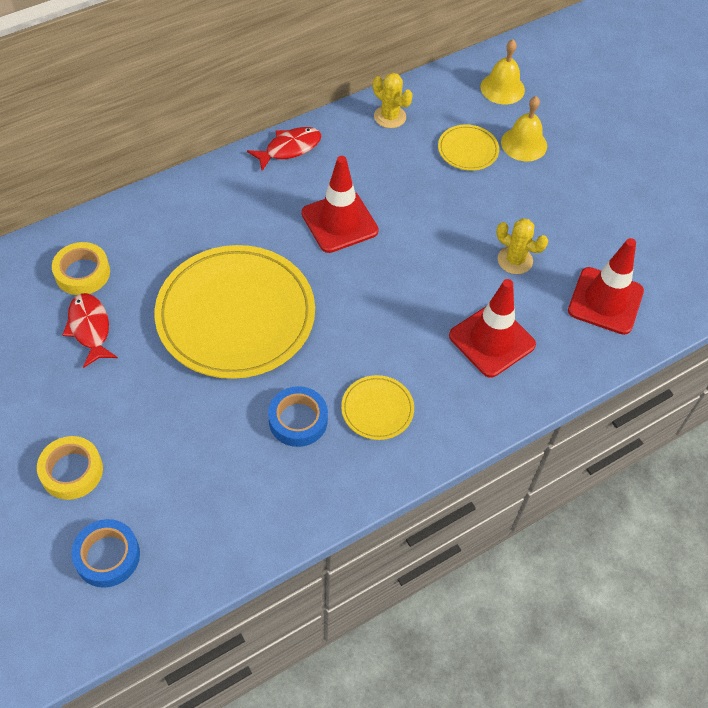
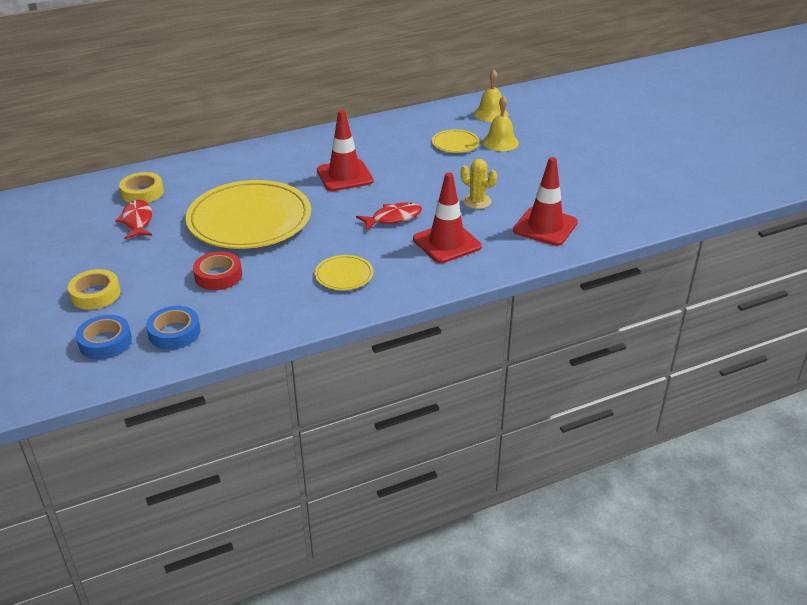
camera: 10 degrees right, 20 degrees down
red fish [247,127,322,171] -> red fish moved to [356,203,422,230]
blue tape [268,386,328,447] -> blue tape moved to [146,306,200,350]
yellow cactus [373,73,413,128] -> none
none -> red tape [193,251,242,290]

